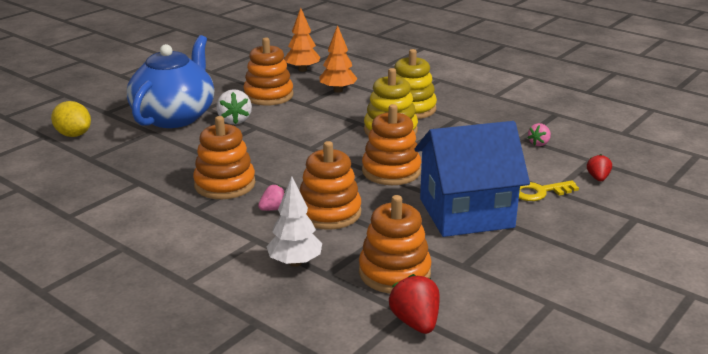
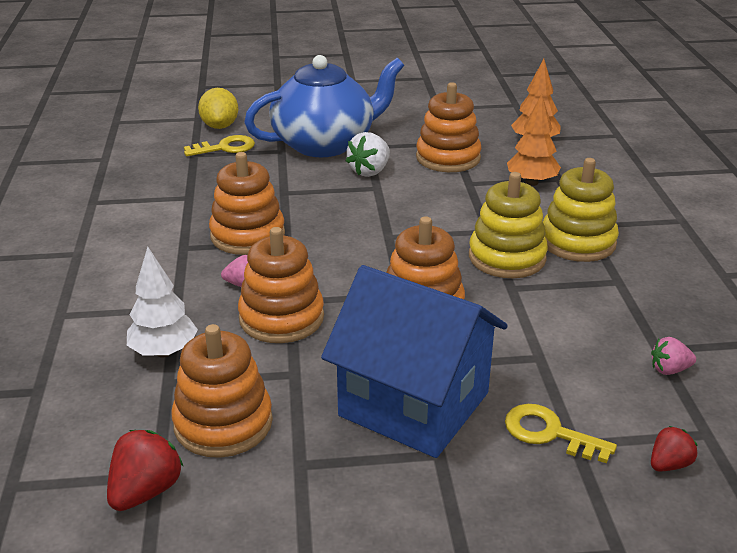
camera: 45 degrees right, 5 degrees up
none -> yellow key [184,135,255,156]

